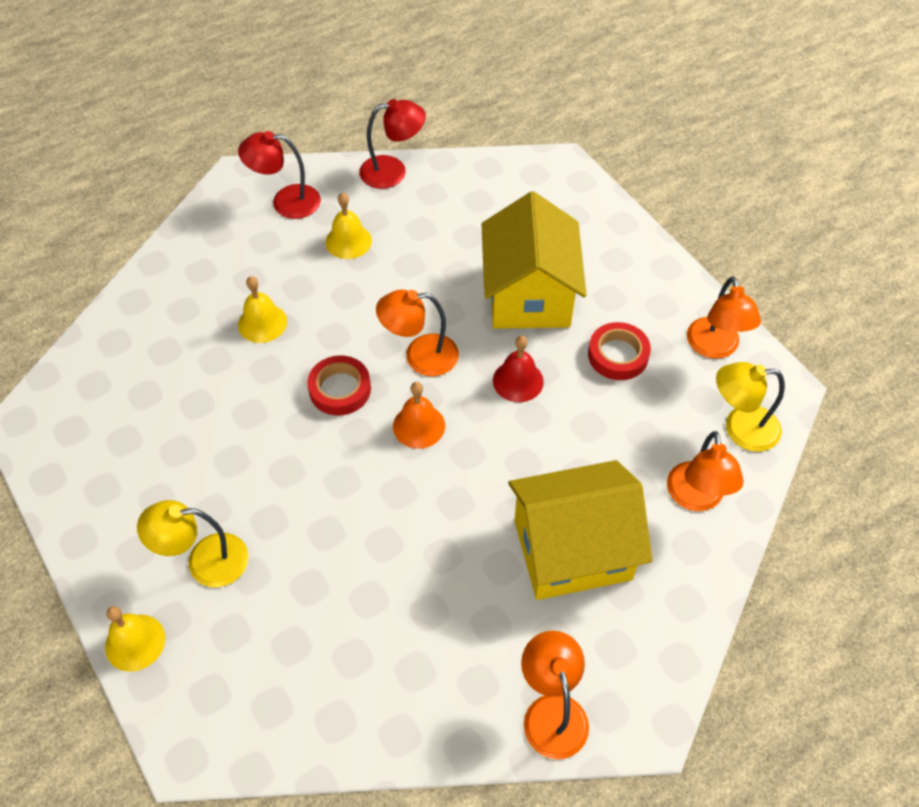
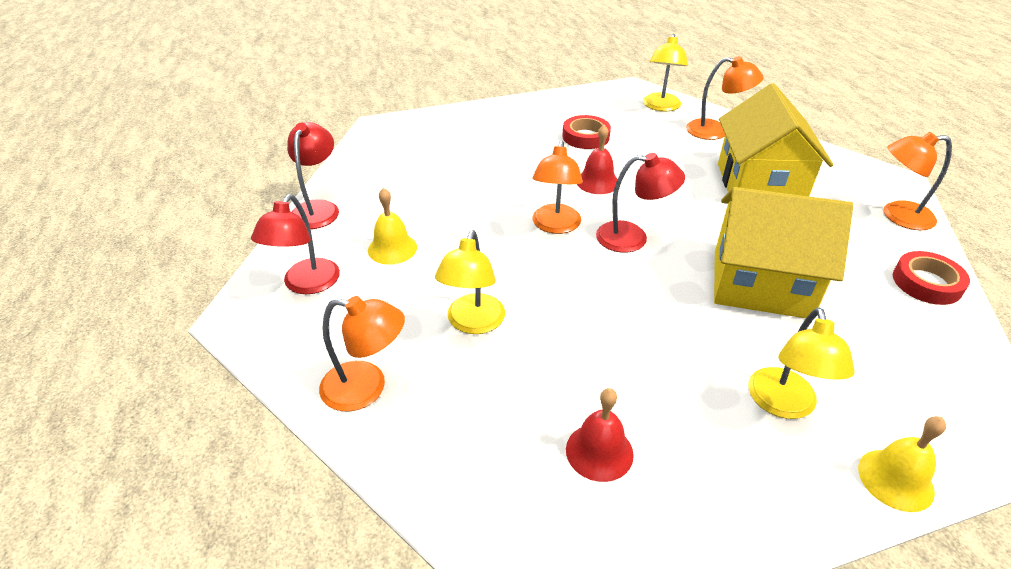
camera: 75 degrees left, 15 degrees down
yellow bell [238,276,287,343] -> yellow lamp [435,230,505,334]
red tape [307,355,371,416] -> red tape moved to [893,251,970,305]
orange bell [393,382,445,449] -> red lamp [596,153,685,253]
yellow house [481,191,586,329] -> yellow house moved to [714,187,853,318]
orange lamp [687,276,761,359] -> orange lamp moved to [319,296,405,412]
none -> red bell [566,388,634,482]

